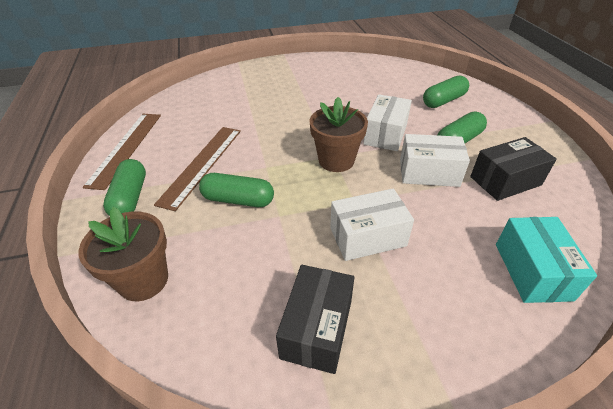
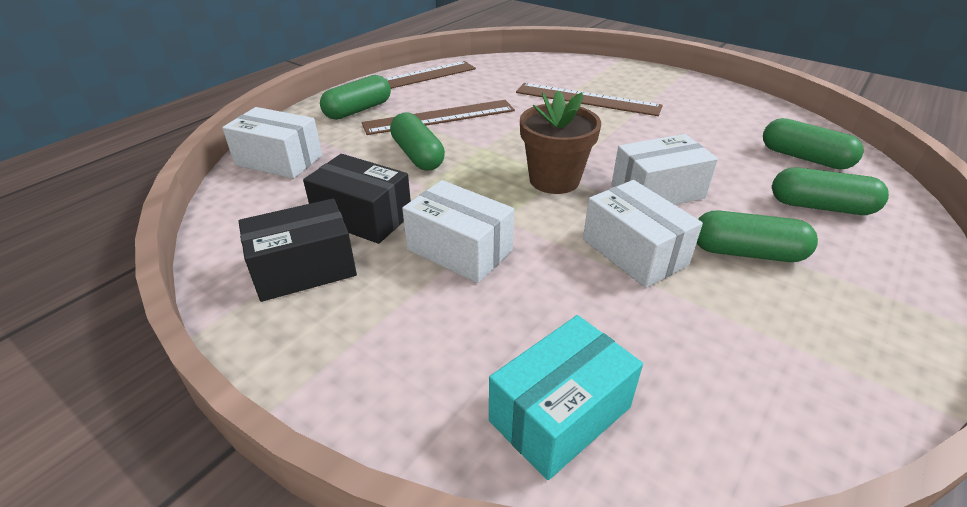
camera: 50 degrees right, 5 degrees down
brown flower pot [78,207,168,301] -> white box [222,107,322,179]
black box [470,137,557,201] -> black box moved to [303,154,411,244]
none -> brown ruler [516,83,663,116]
none -> green capsule [763,118,864,169]

